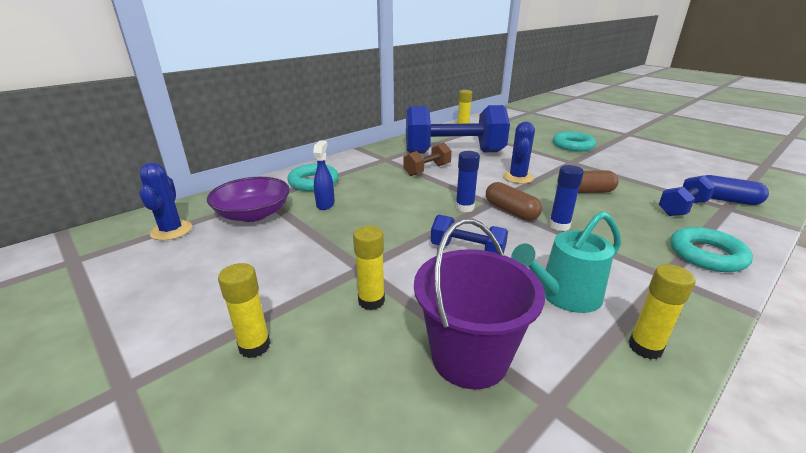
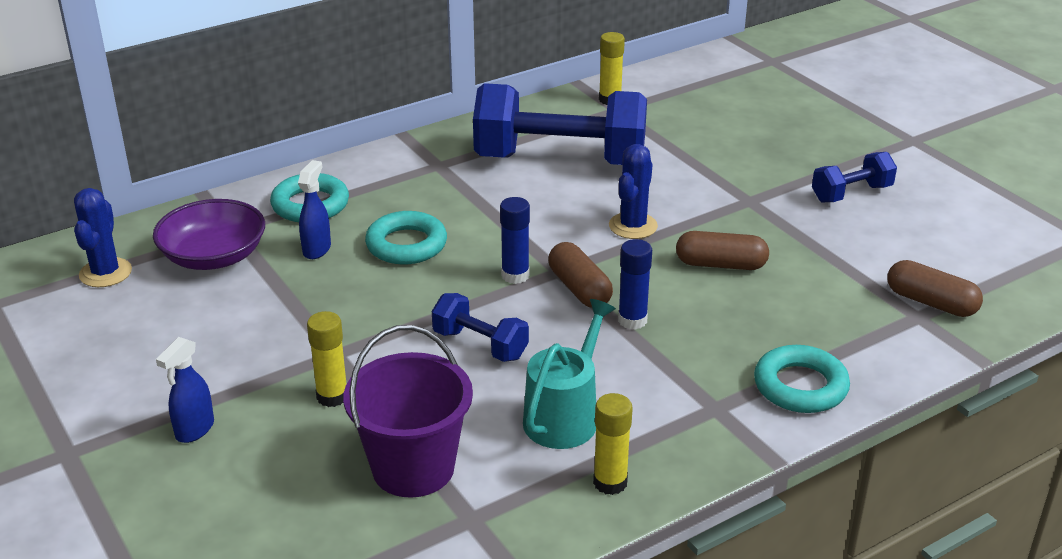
camera: 10 degrees right, 5 degrees up
yellow glue stick [218,263,271,358] -> blue spray bottle [156,337,214,443]
brown dumbbell [403,143,452,176] -> none
turquoise watering can [511,211,621,313] -> turquoise watering can turned 135 degrees clockwise [523,299,616,449]
turquoise ring [553,132,596,151] -> turquoise ring moved to [365,211,447,265]
blue dumbbell [659,175,716,216] -> blue dumbbell moved to [812,152,897,202]
blue capsule [705,175,769,205] -> brown capsule [887,260,983,317]

